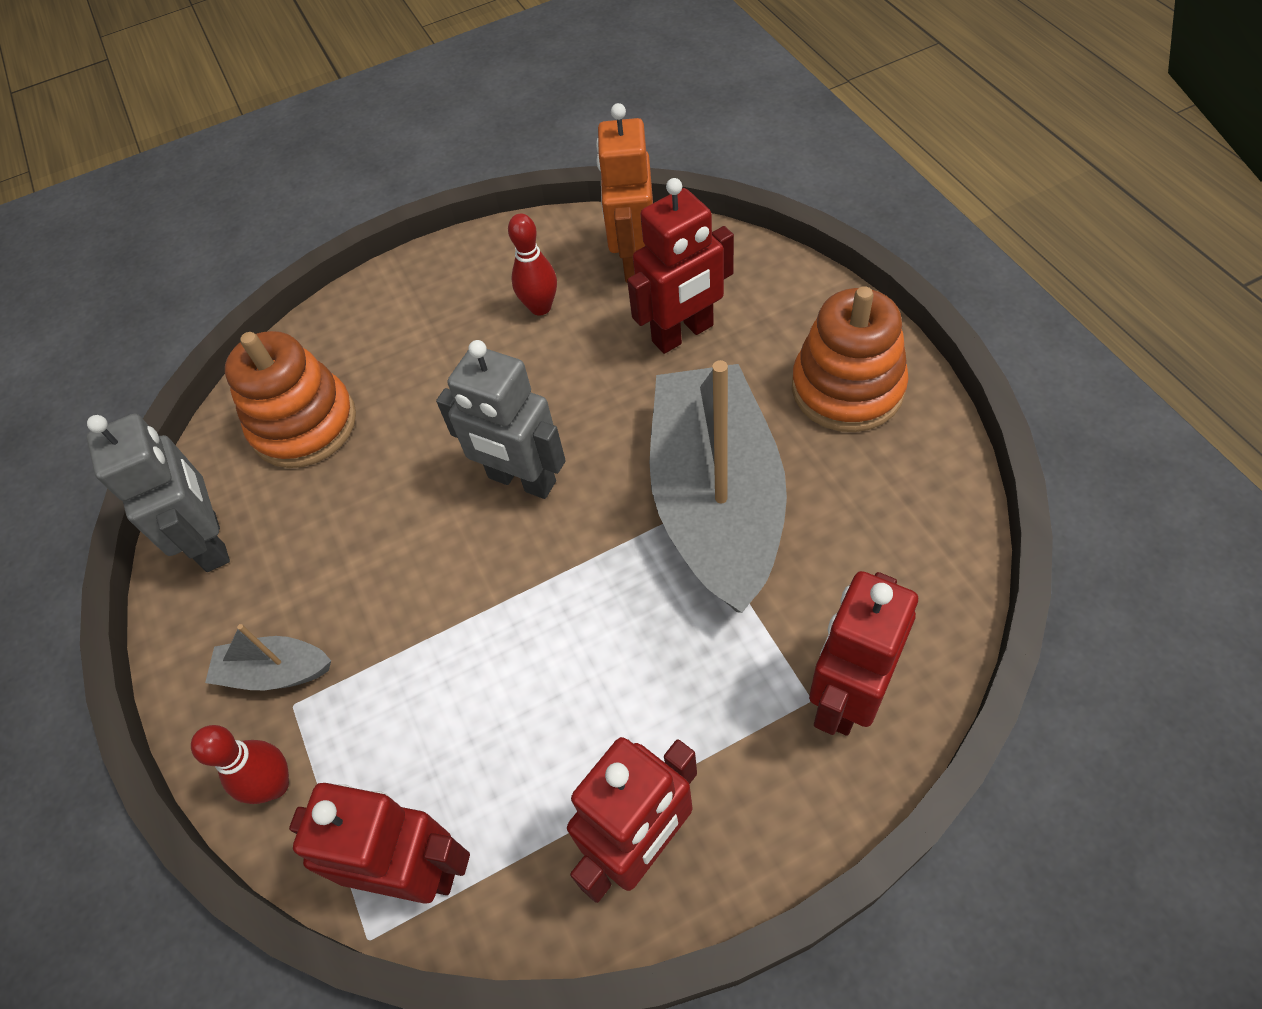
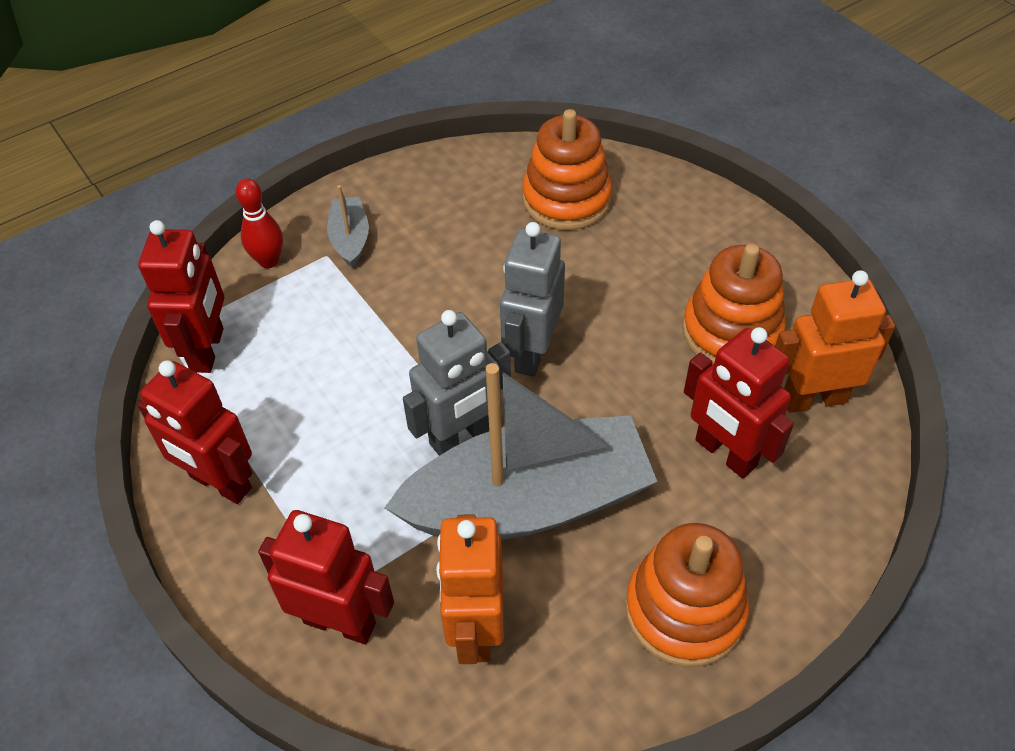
camera: 75 degrees right, 5 degrees down
grey robot [87,414,230,572] -> grey robot moved to [403,310,511,456]
red bowling pin [508,214,557,315] -> orange stacking toy [682,244,786,365]
none -> orange robot [436,514,504,664]

